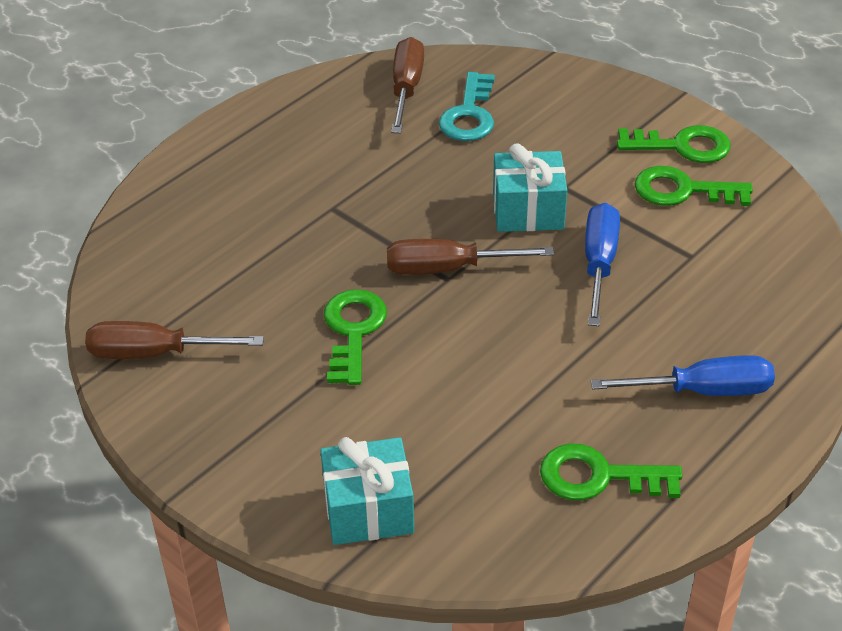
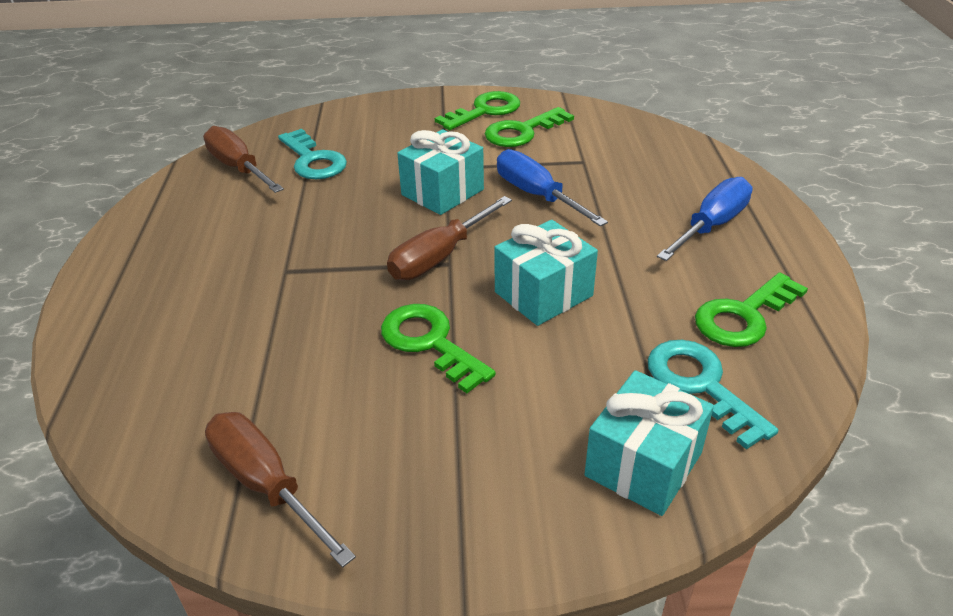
camera: 45 degrees left, 5 degrees down
brown screwdriver [85,321,264,359] -> brown screwdriver turned 90 degrees clockwise [205,412,356,568]
none -> turquoise gift [494,220,598,326]
none -> turquoise key [647,340,778,449]

